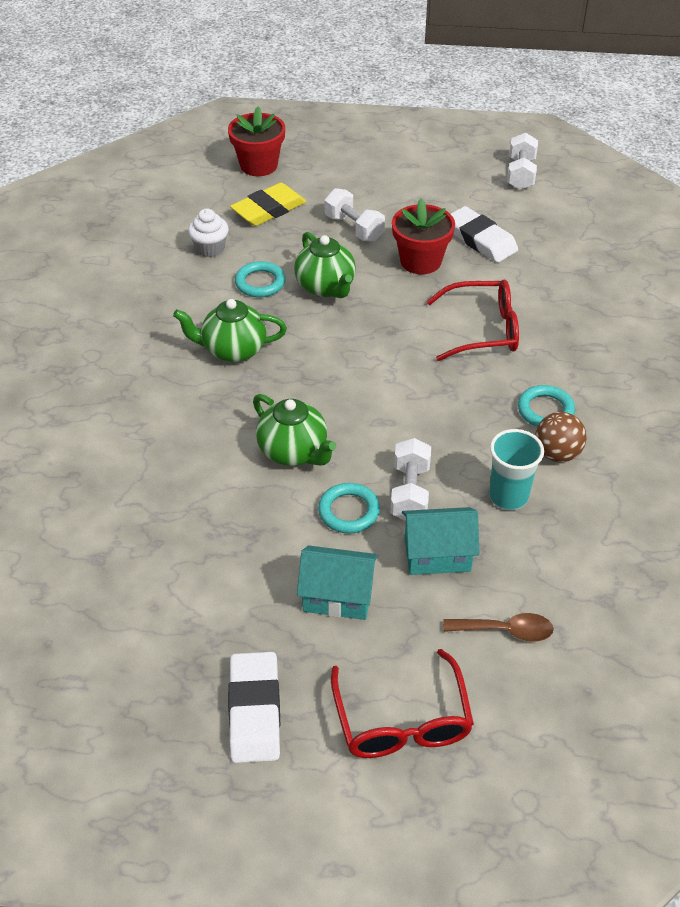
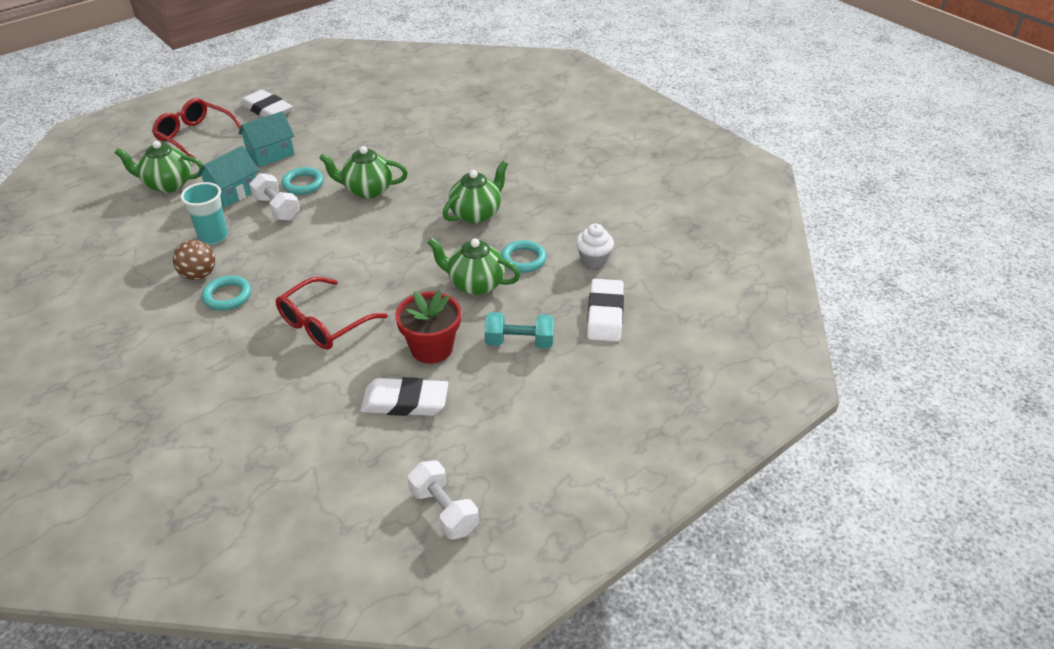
camera: 135 degrees right, 5 degrees down
red flower pot [228,107,285,176] -> none
yellow eraser [230,183,306,226] -> white eraser [587,279,624,342]
white dumbbell [325,188,385,242] -> turquoise dumbbell [485,312,554,348]
brown spoon [443,613,554,642] -> green teapot [115,141,203,193]

